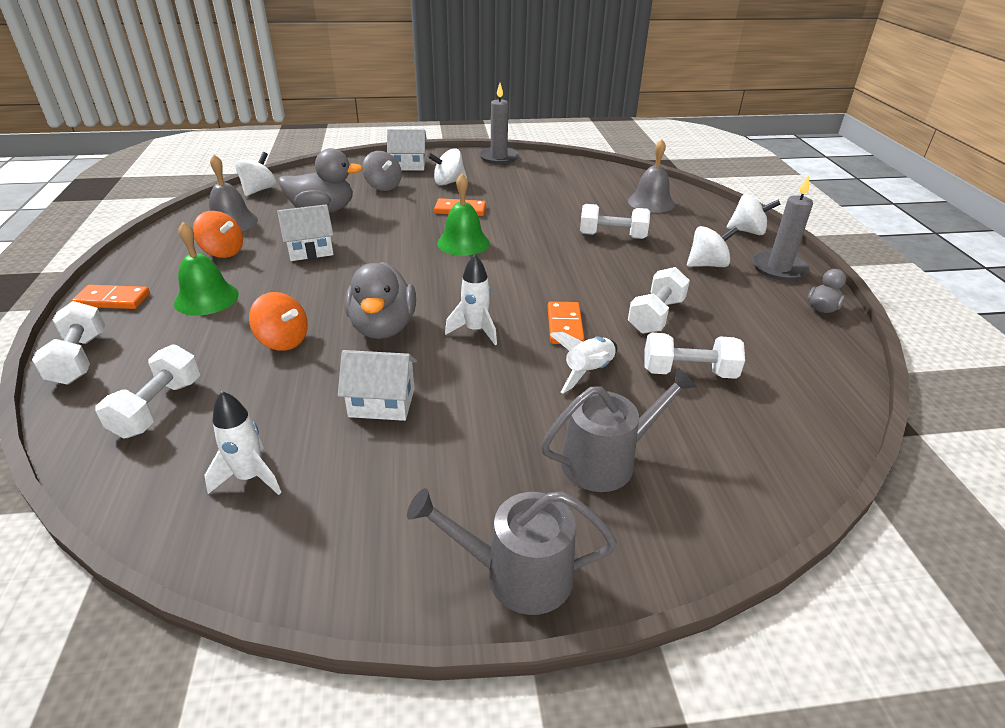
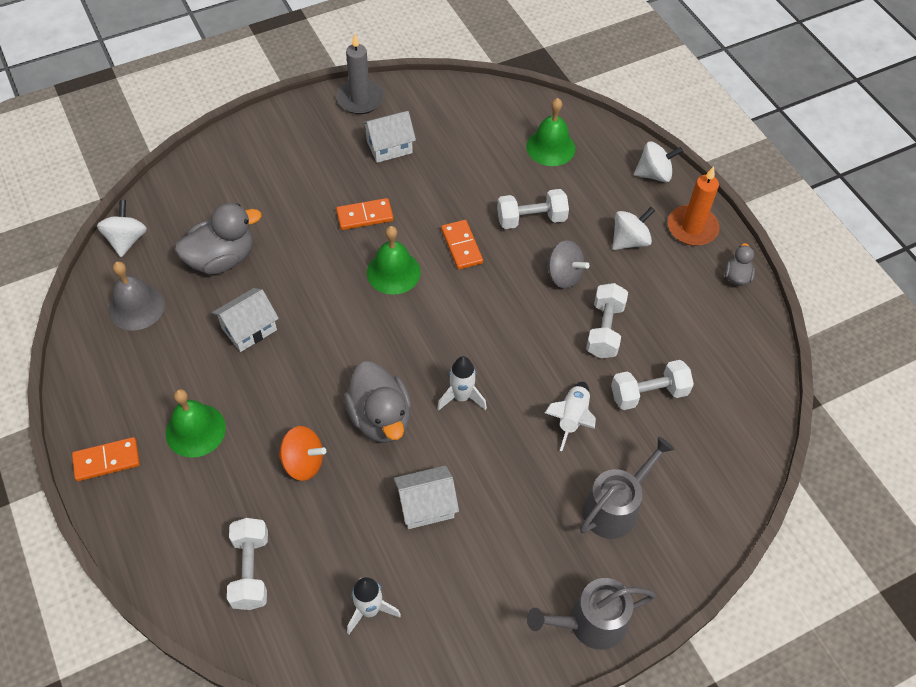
camera: 20 degrees left, 20 degrees up
white dumbbell [32,301,105,384] -> none
orange spinning top [193,211,243,258] -> none
grey spinning top [362,151,402,191] -> grey spinning top moved to [545,240,589,289]
white house [387,129,427,171] -> white house moved to [362,111,416,163]
white spinning top [428,148,467,186] -> none
orange domino [548,301,585,344] -> orange domino moved to [441,220,483,270]
grey bell [628,139,675,213] -> green bell [526,98,575,166]
grey candle [752,175,813,281] -> orange candle [668,166,720,246]

